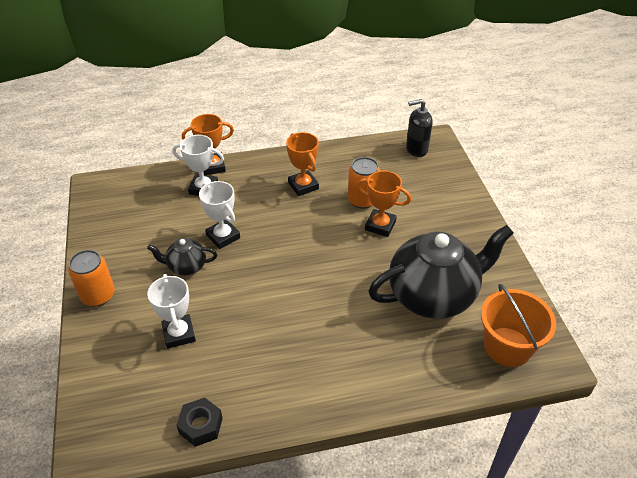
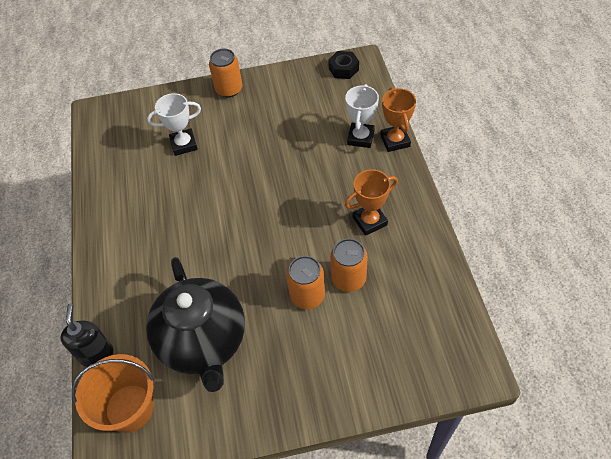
camera: 95 degrees right, 10 degrees up
black teapot [147,238,217,276] -> none
black nut [176,397,223,447] -> black nut moved to [328,51,359,79]
white trophy [199,181,240,249] -> none
orange trophy [357,171,411,237] -> orange can [286,256,325,309]
black soap dispenser [406,99,433,157] -> black soap dispenser moved to [60,304,113,367]

